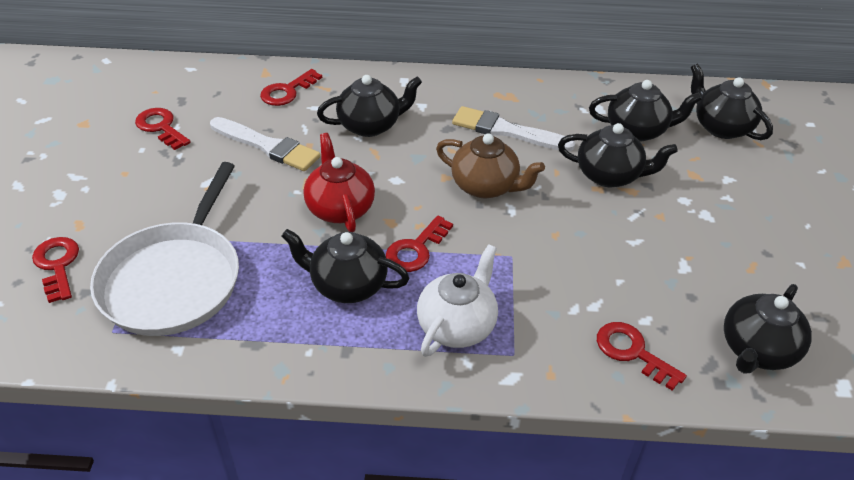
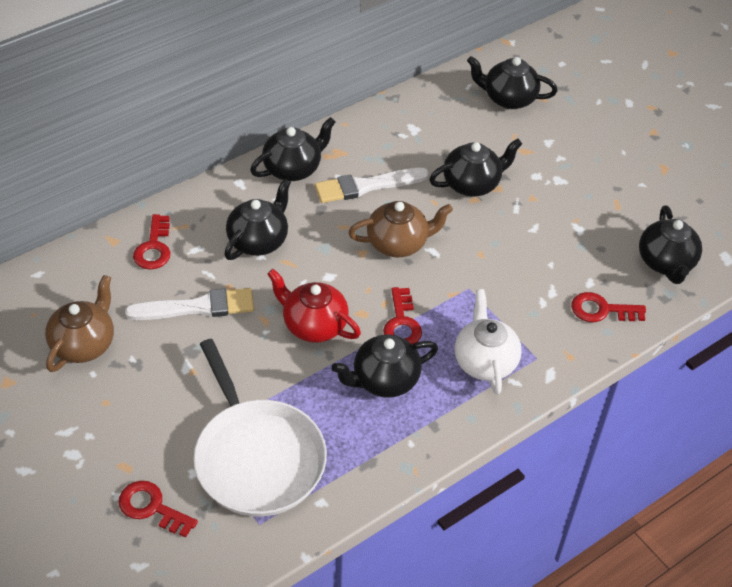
camera: 40 degrees left, 5 degrees up
red key [135,108,191,150] -> brown teapot [45,275,114,372]
black teapot [589,80,702,142] -> black teapot moved to [250,117,335,181]

